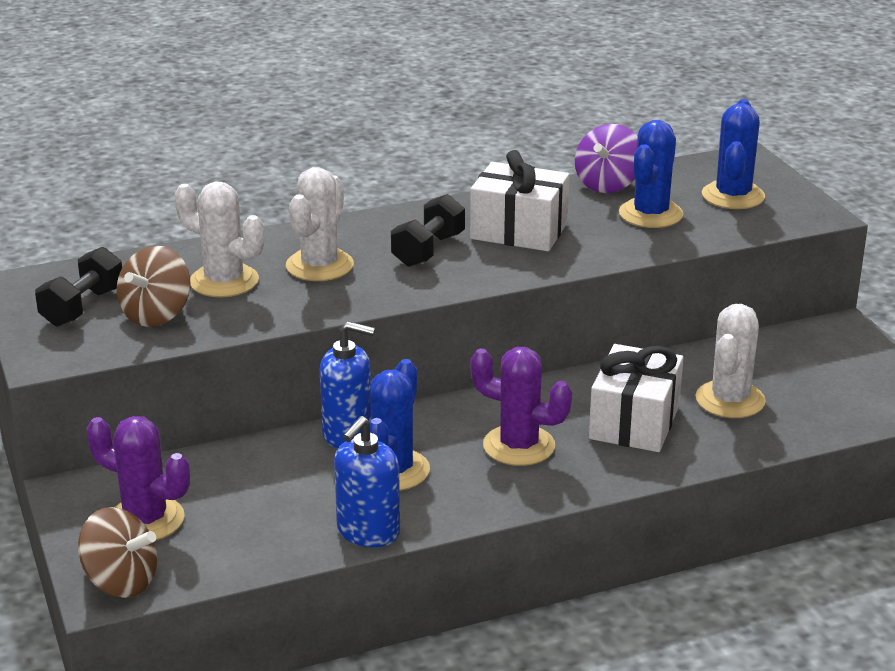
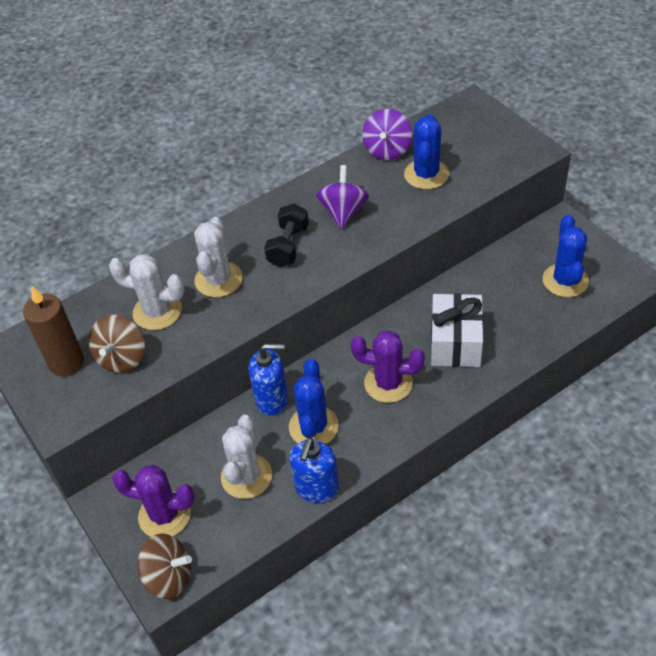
camera: 10 degrees left, 20 degrees up
black dumbbell [35,247,122,327] -> brown candle [23,286,84,376]
white gift [470,150,570,251] -> purple spinning top [316,165,369,228]
white cactus [695,304,766,418] -> white cactus moved to [221,415,272,499]
blue cactus [702,99,765,209] -> blue cactus moved to [543,215,589,297]

